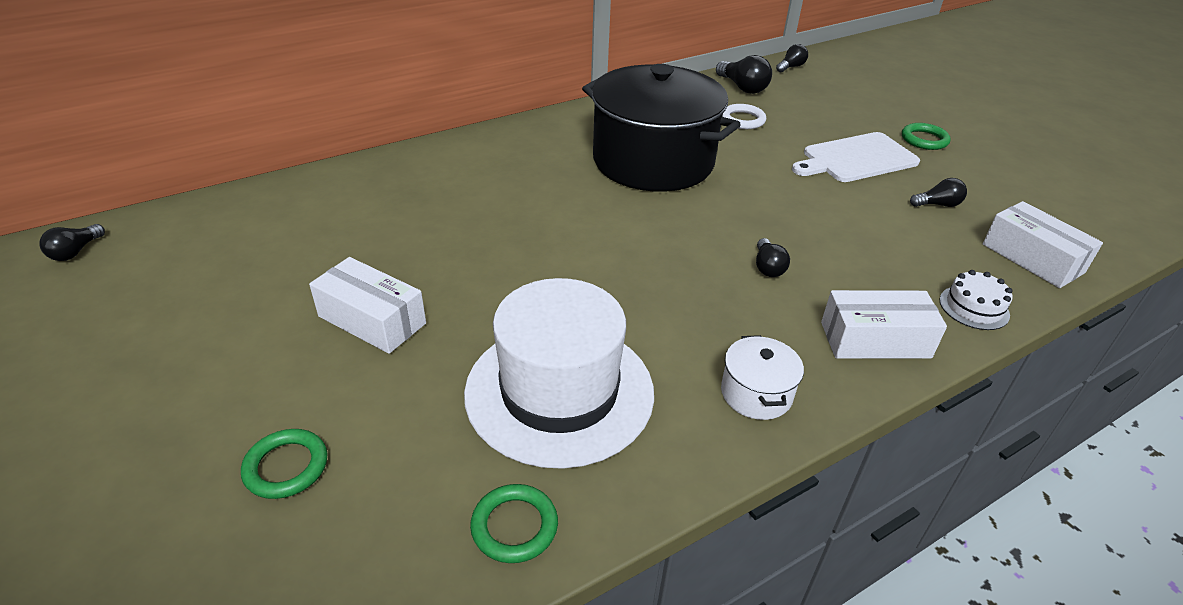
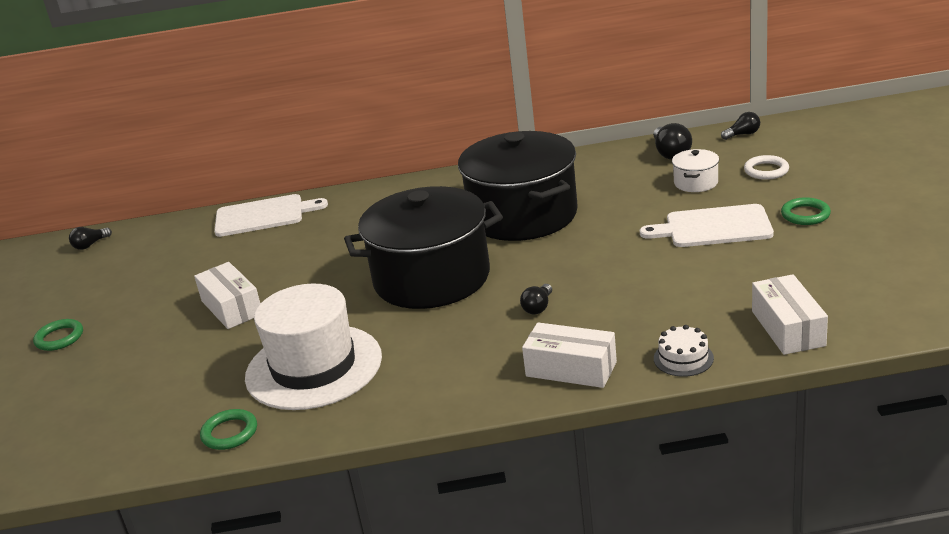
camera: 30 degrees right, 10 degrees down
green ring [241,429,328,499] -> green ring moved to [33,319,83,351]
white pot [721,335,804,420] -> white pot moved to [672,149,719,192]
white ring [722,104,766,129] -> white ring moved to [744,155,789,180]
black light bulb [910,178,967,207] -> none
none -> white cutting board [214,194,328,237]
none -> black pot [344,186,503,309]

